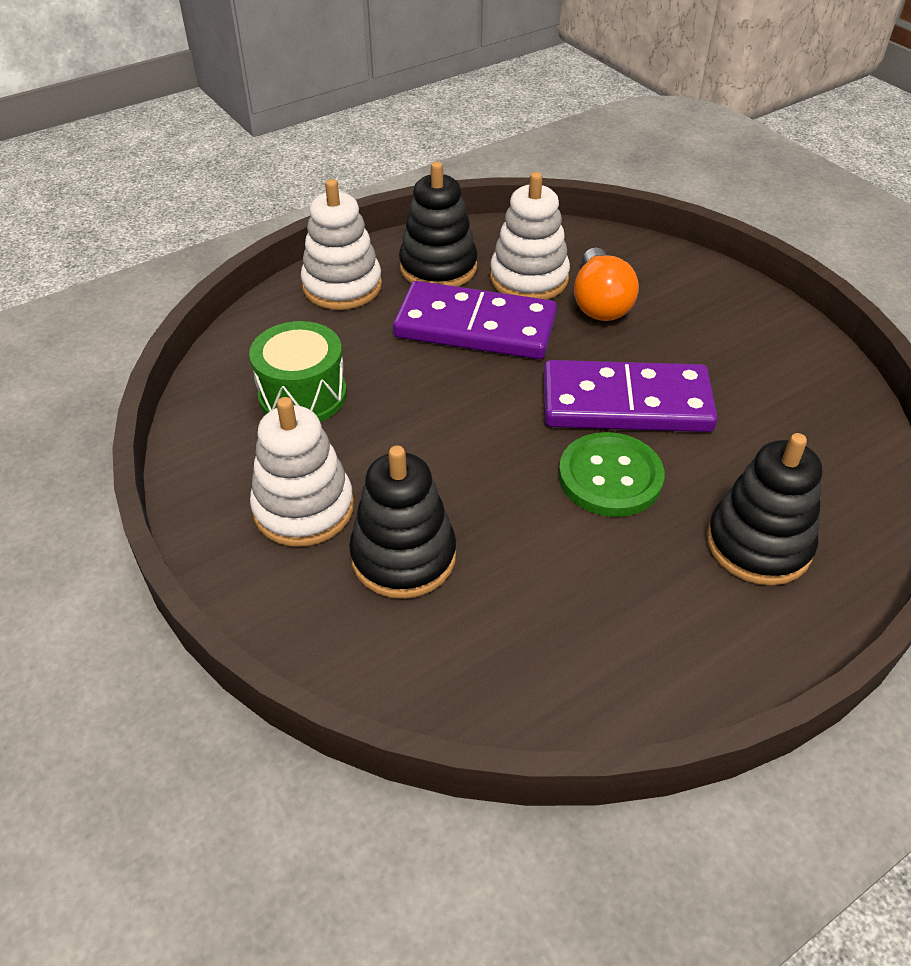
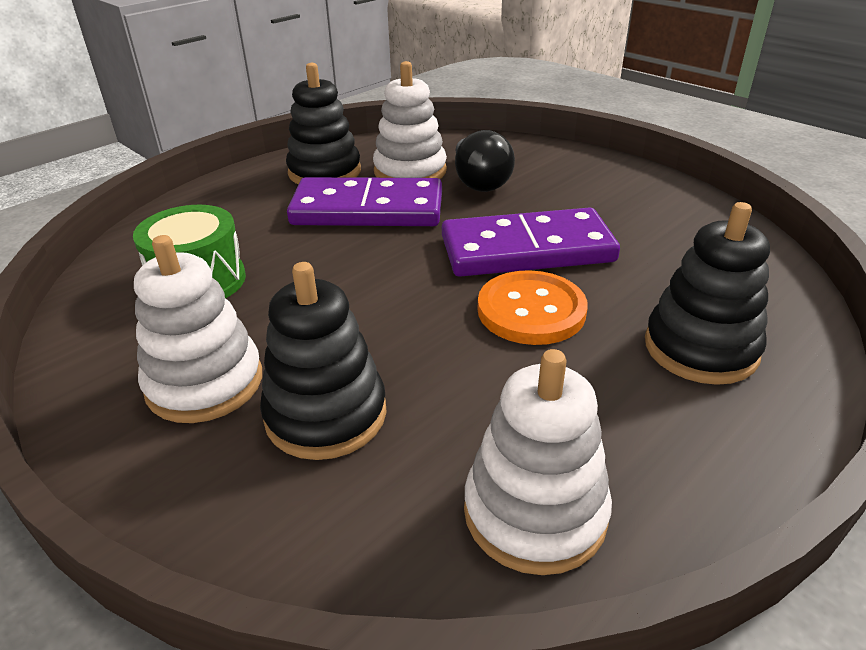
camera: 10 degrees left, 10 degrees down
white stacking toy [300,179,382,310] -> white stacking toy moved to [464,349,612,575]
green button [559,432,665,517] -> orange button [477,270,587,345]
orange light bulb [574,248,639,321] -> black light bulb [455,130,515,192]

